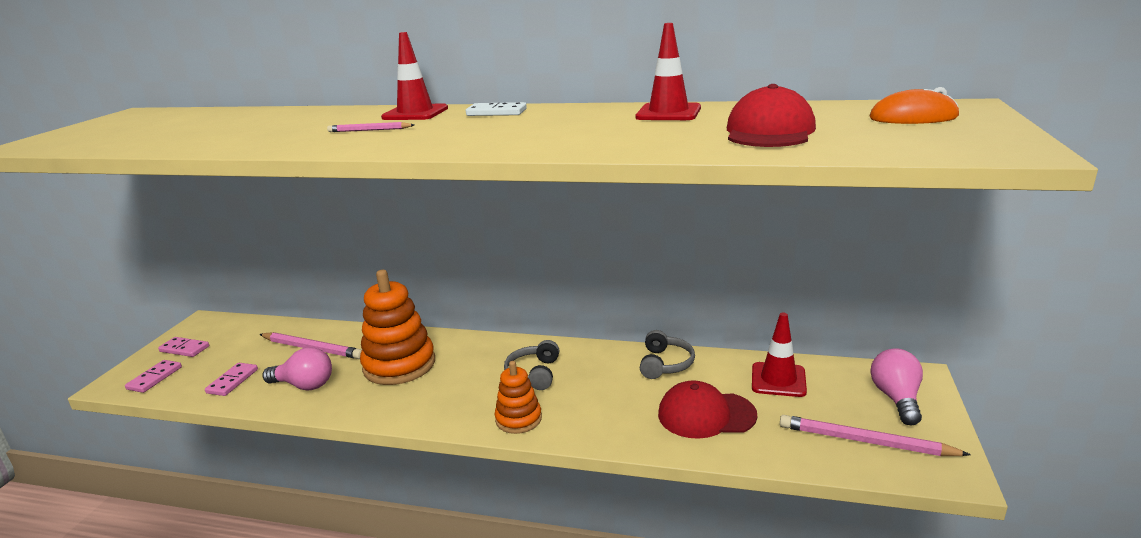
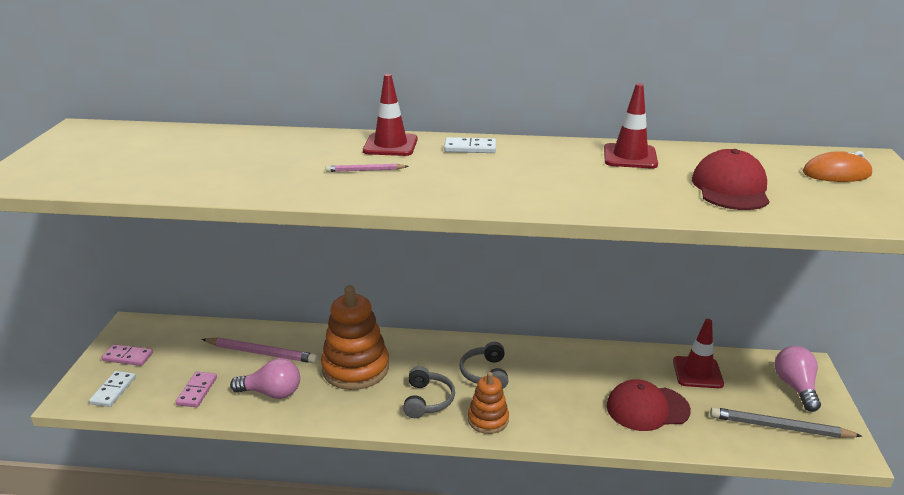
camera: 10 degrees left, 5 degrees up
pink domino [125,360,182,393] -> white domino [89,371,136,407]
grey headphones [640,330,695,379] -> grey headphones moved to [403,366,455,418]
pink pencil [780,415,971,456] -> grey pencil [710,407,862,438]

